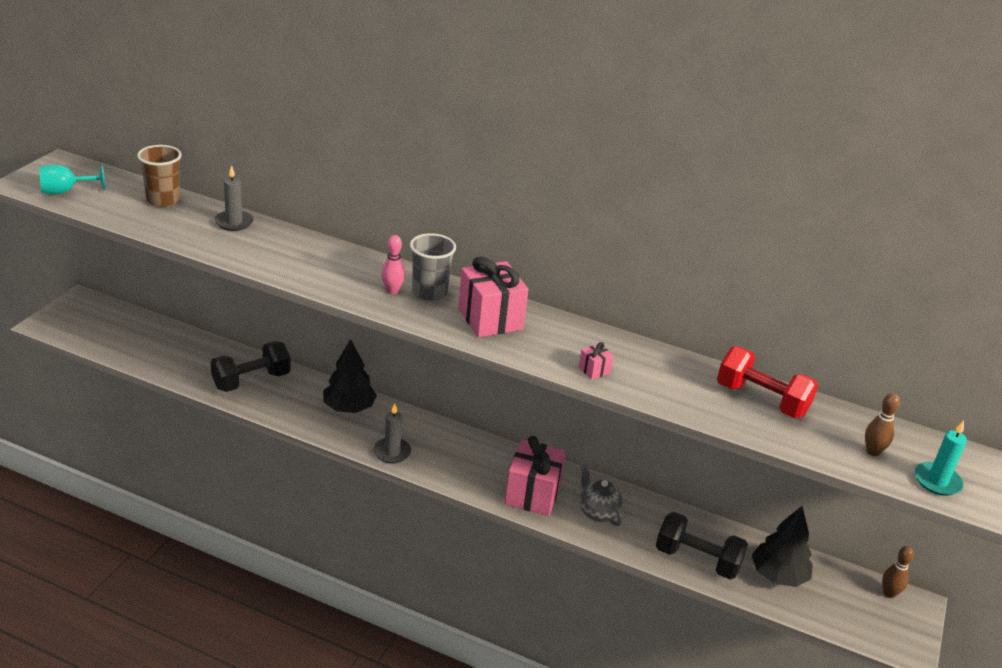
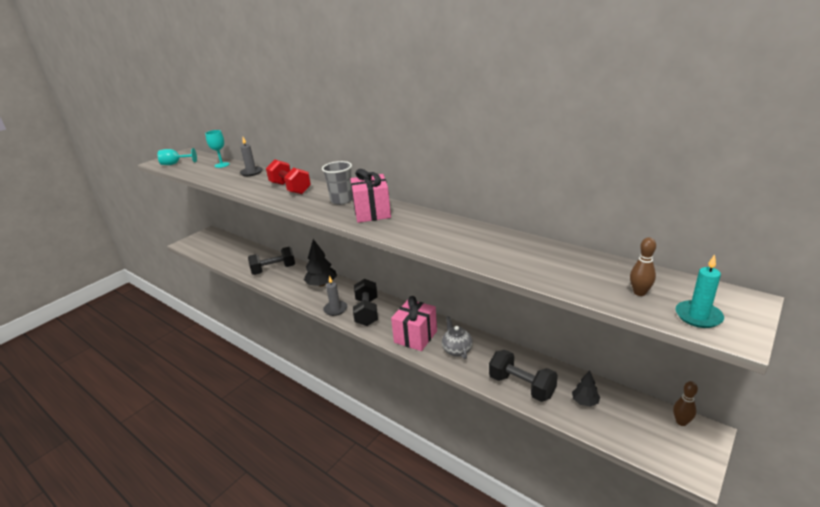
camera: 20 degrees right, 5 degrees down
brown cup [137,145,182,207] -> turquoise goblet [205,130,230,168]
pink bowling pin [381,235,405,294] -> none
pink gift [579,342,614,380] -> none
red dumbbell [717,346,818,418] -> red dumbbell moved to [266,159,311,194]
black tree [752,506,813,587] -> black tree [572,370,600,407], size x0.56
none -> black dumbbell [353,279,378,326]

